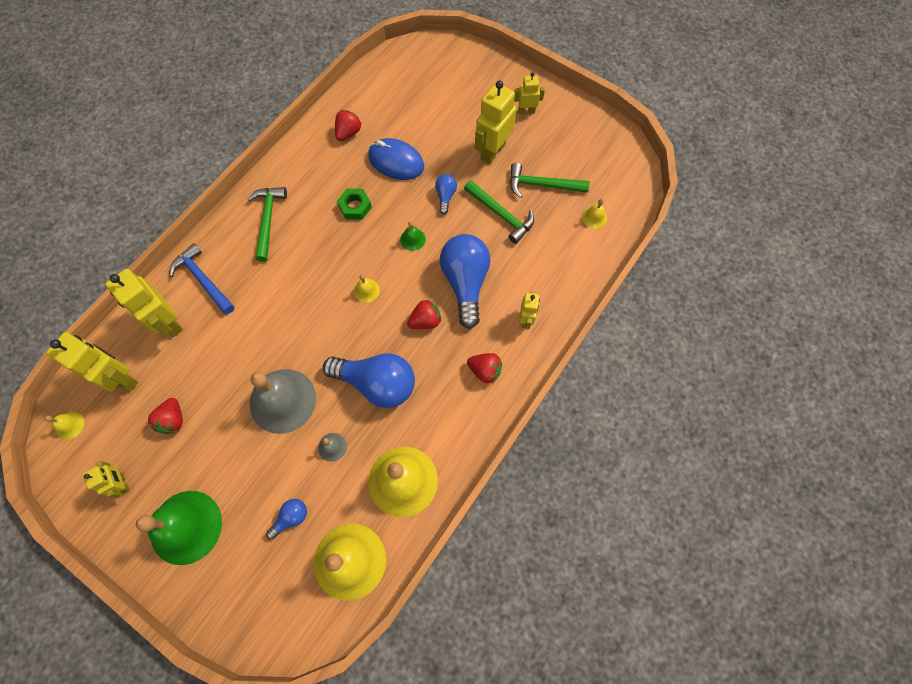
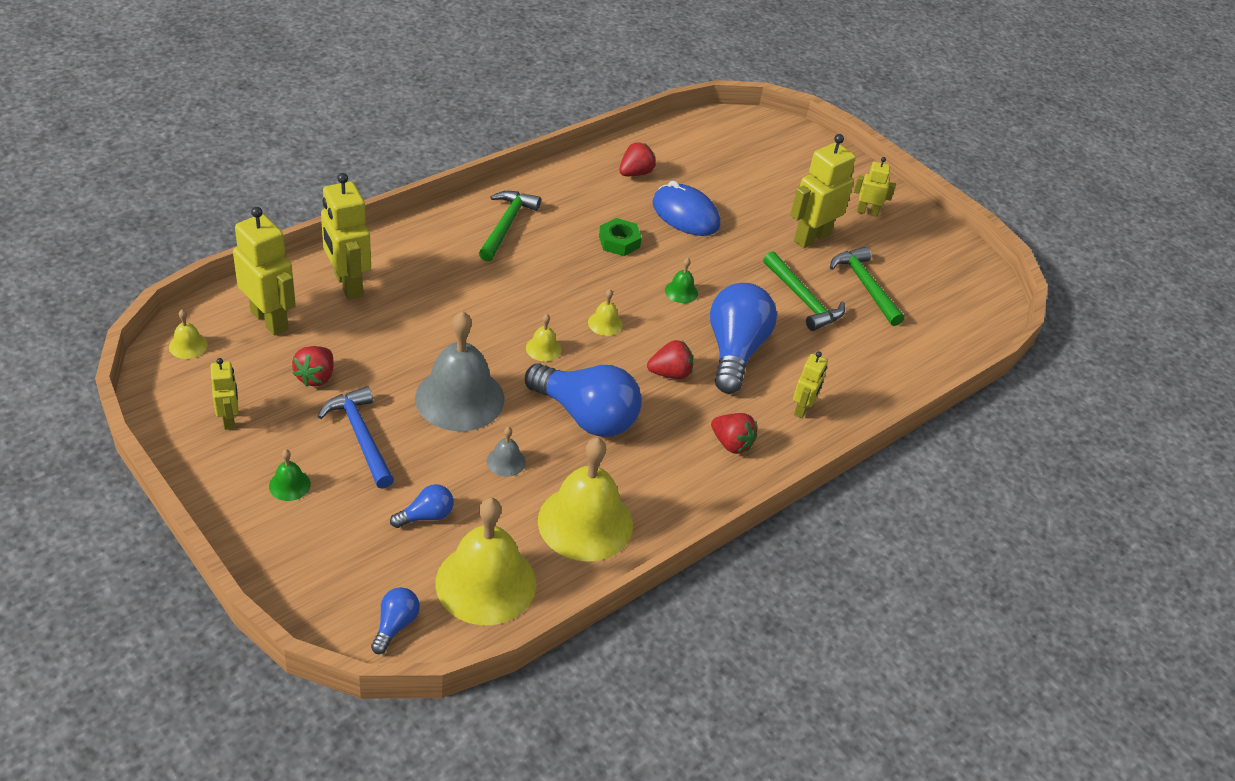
camera: 10 degrees right, 25 degrees down
green bell [136,491,222,565] -> green bell [269,449,311,501], size x0.42
blue hammer [169,243,234,315] -> blue hammer moved to [318,386,394,489]
blue light bulb [435,174,457,215] -> blue light bulb moved to [371,587,420,654]
green hammer [510,163,590,198] -> green hammer turned 45 degrees clockwise [830,247,904,326]
yellow bell [582,199,607,229] -> yellow bell moved to [526,314,562,361]

